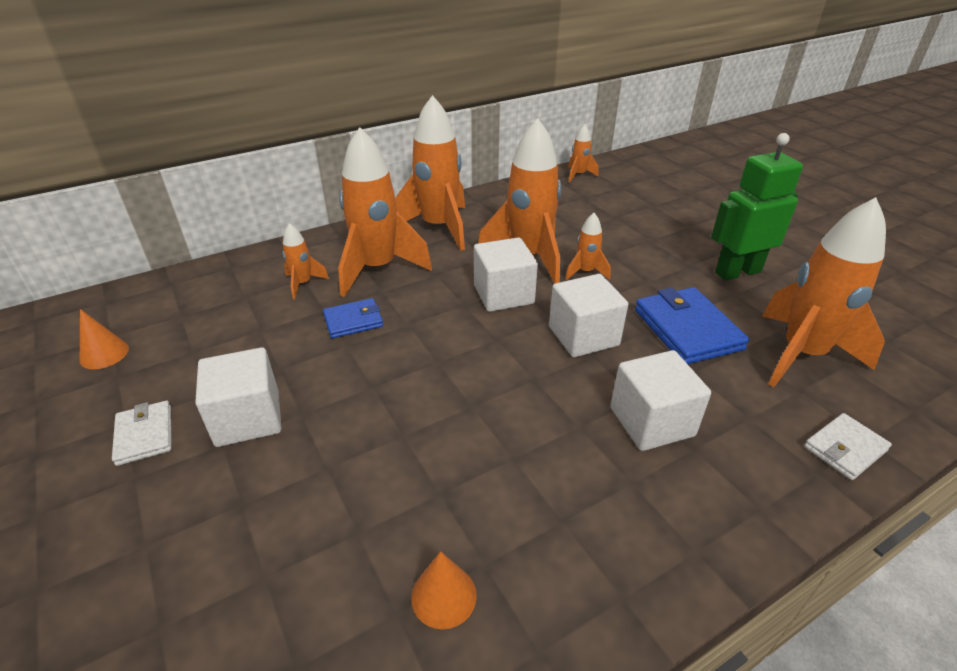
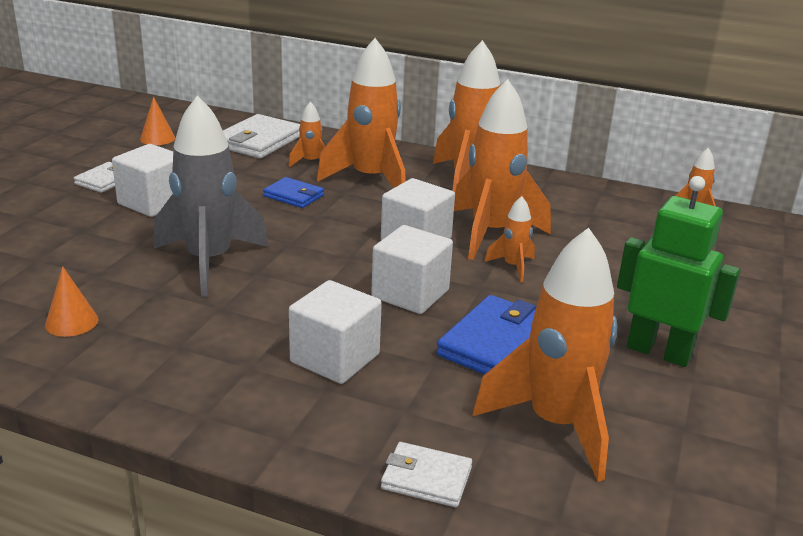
camera: 50 degrees right, 10 degrees down
none -> grey rocket [154,95,269,297]
none -> white wallet [223,114,300,158]

